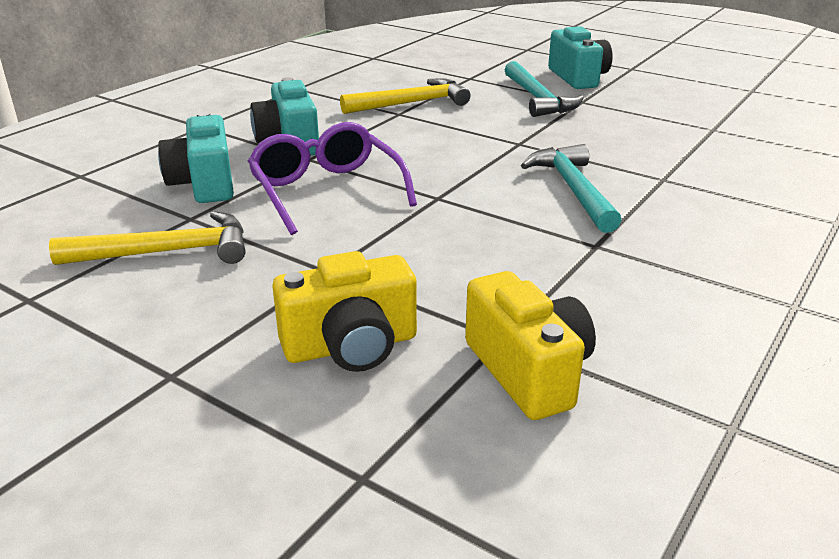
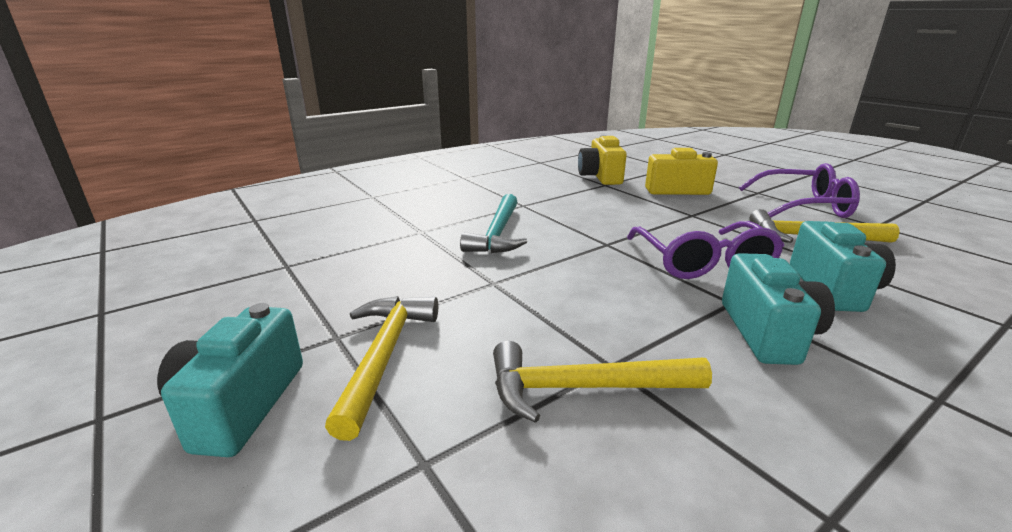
camera: 160 degrees left, 5 degrees down
turquoise hammer [505,61,584,117] -> yellow hammer [325,296,438,441]
none -> purple glasses [739,163,860,218]

